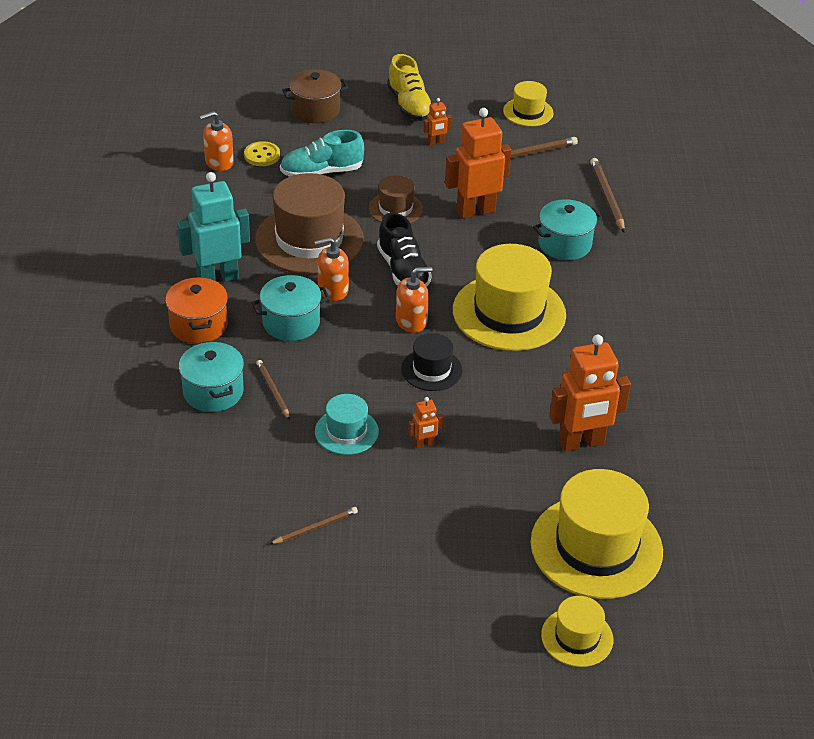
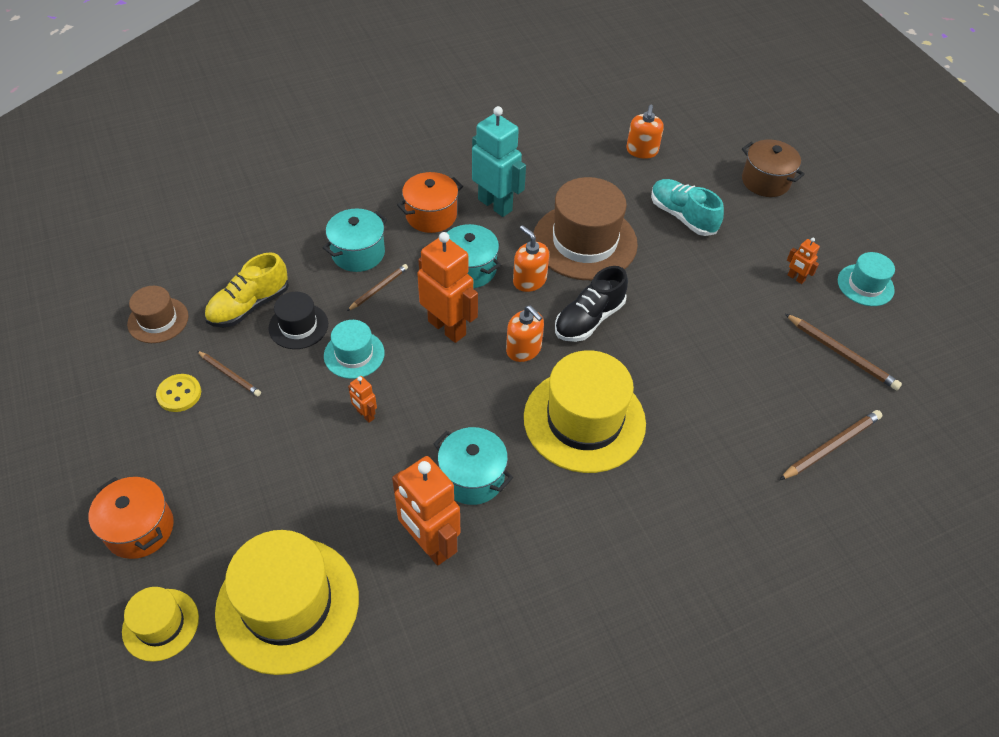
camera: 65 degrees right, 10 degrees up
orange soap dispenser [200,111,234,171] -> orange soap dispenser turned 120 degrees counterclockwise [626,105,664,159]
yellow button [244,141,280,166] -> yellow button moved to [156,374,201,412]
brown hat [369,175,423,223] -> brown hat moved to [127,286,189,343]
yellow shoe [387,54,432,121] -> yellow shoe moved to [204,252,289,327]
black hat [401,333,463,391] -> black hat moved to [268,292,328,349]
orange robot [445,108,511,219] -> orange robot moved to [417,232,478,343]
yellow hat [503,81,553,127] -> none
turquoise pot [533,199,602,260] -> turquoise pot moved to [434,427,513,505]
none -> orange pot [89,477,174,559]
none -> turquoise hat [838,252,895,306]

